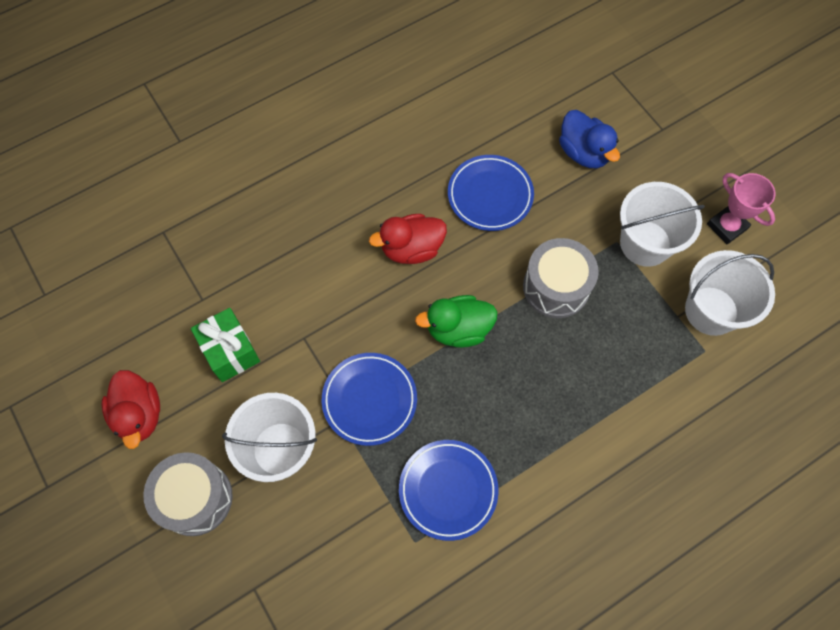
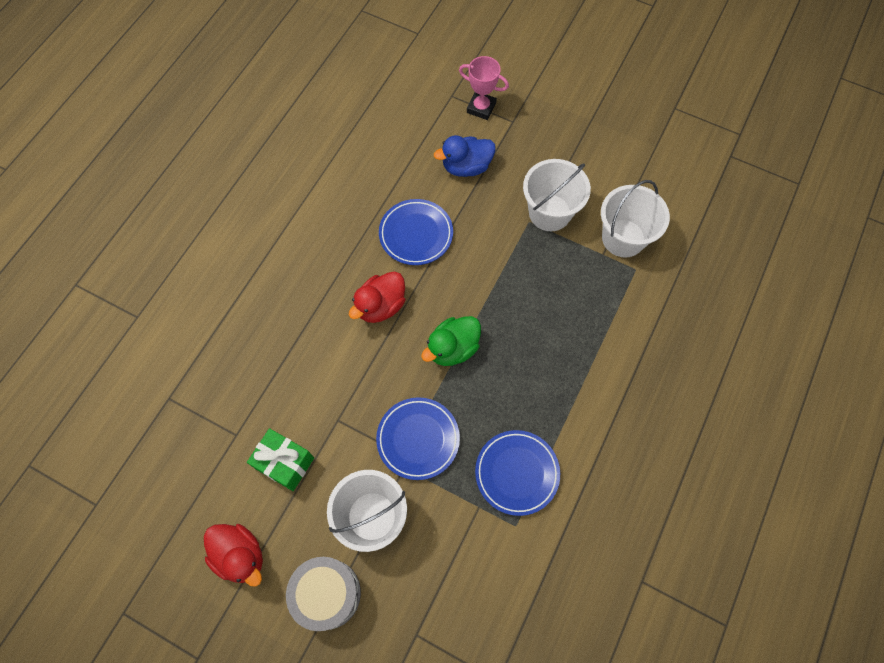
camera: 30 degrees left, 0 degrees up
grey drum [523,238,599,318] -> none
blue duck [559,110,620,168] -> blue duck turned 135 degrees clockwise [434,135,496,177]
pink trophy [707,173,775,244] -> pink trophy moved to [459,56,509,120]

